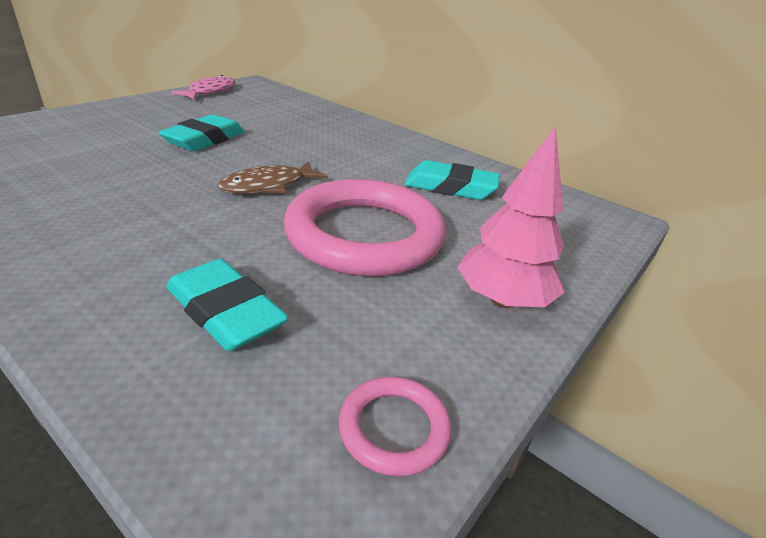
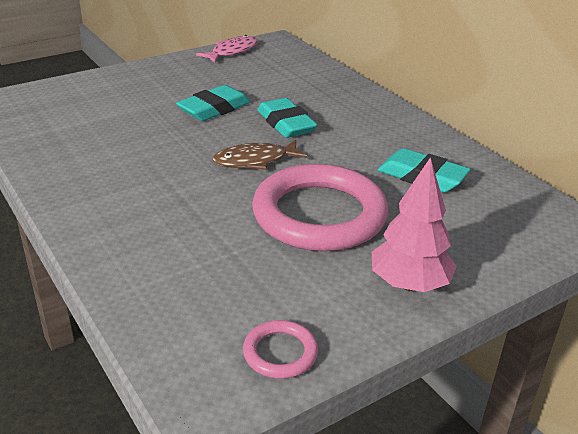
camera: 20 degrees right, 0 degrees up
turquoise eraser [167,259,289,351] -> turquoise eraser moved to [257,98,317,138]

